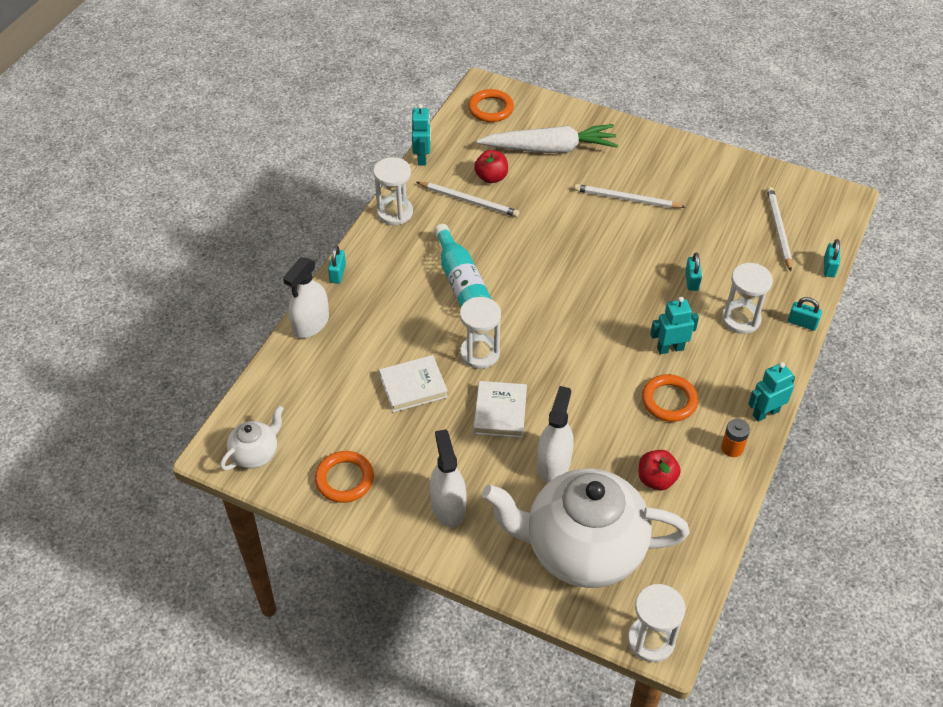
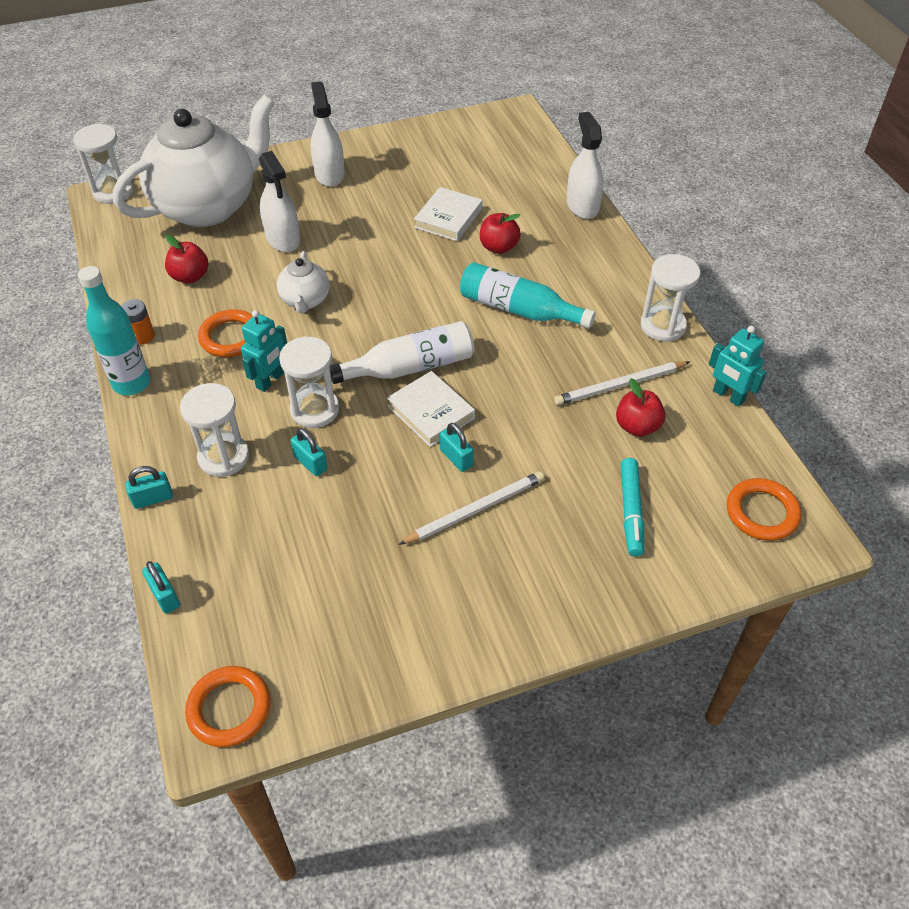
camera: 135 degrees right, 0 degrees up
white teapot [220,406,284,470] -> white teapot moved to [277,251,329,313]
orange ring [315,451,374,503] -> orange ring moved to [185,666,271,747]
turquoise padlock [328,245,346,284] -> turquoise padlock moved to [440,423,474,472]
white spray bottle [430,429,466,527] -> white spray bottle turned 135 degrees counterclockwise [311,81,345,187]
white hourglass [460,297,501,369] -> white hourglass moved to [279,336,339,428]
white book [474,381,527,438] -> white book moved to [387,371,475,447]
white carrot [476,124,618,153] -> turquoise marker [621,458,644,557]
turquoise robot [748,362,795,422] -> turquoise bottle [78,266,150,395]
white pencil [767,187,792,271] -> none
none -> white bottle [329,321,474,384]
none -> red apple [480,213,521,254]

